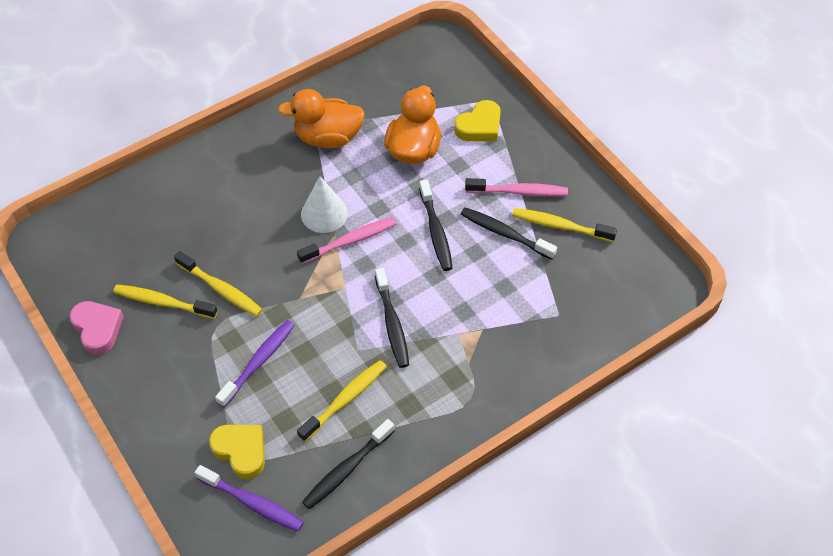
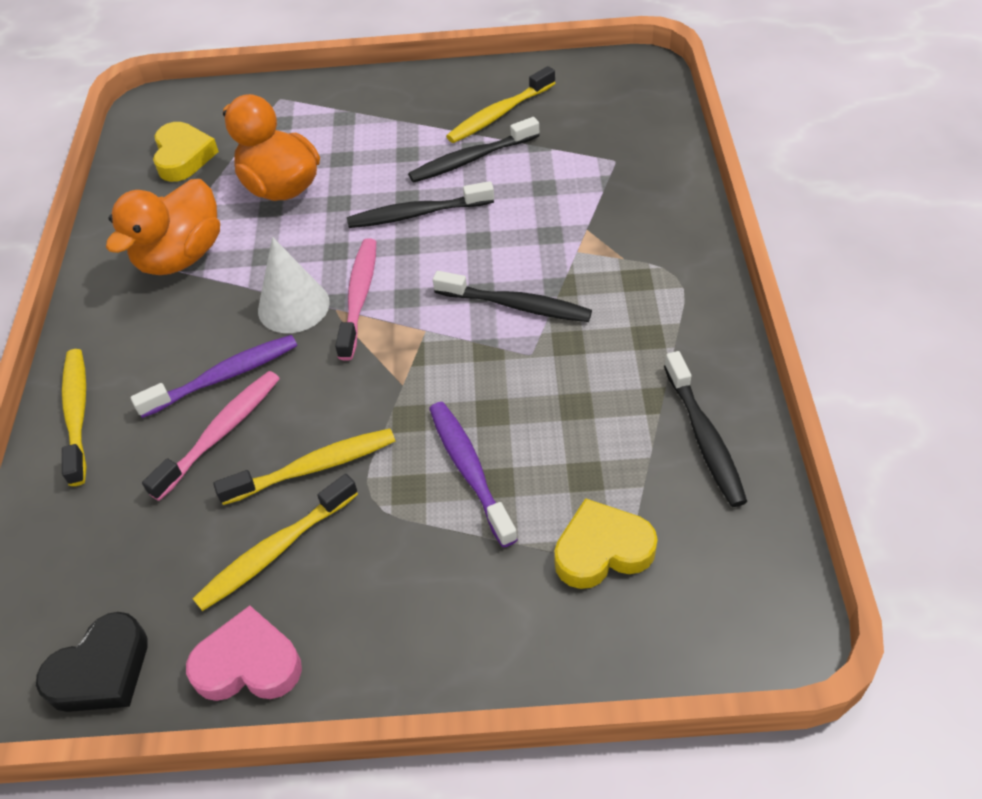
camera: 55 degrees left, 5 degrees down
purple toothbrush [195,465,304,532] -> purple toothbrush moved to [131,335,297,418]
yellow toothbrush [297,360,387,442] -> yellow toothbrush moved to [62,349,87,486]
black toothbrush [419,180,453,271] -> black toothbrush turned 150 degrees clockwise [347,181,494,228]
yellow heart [454,100,501,141] -> yellow heart moved to [153,122,219,182]
pink toothbrush [465,178,568,197] -> pink toothbrush moved to [142,371,280,501]
none -> black heart [36,612,148,712]

